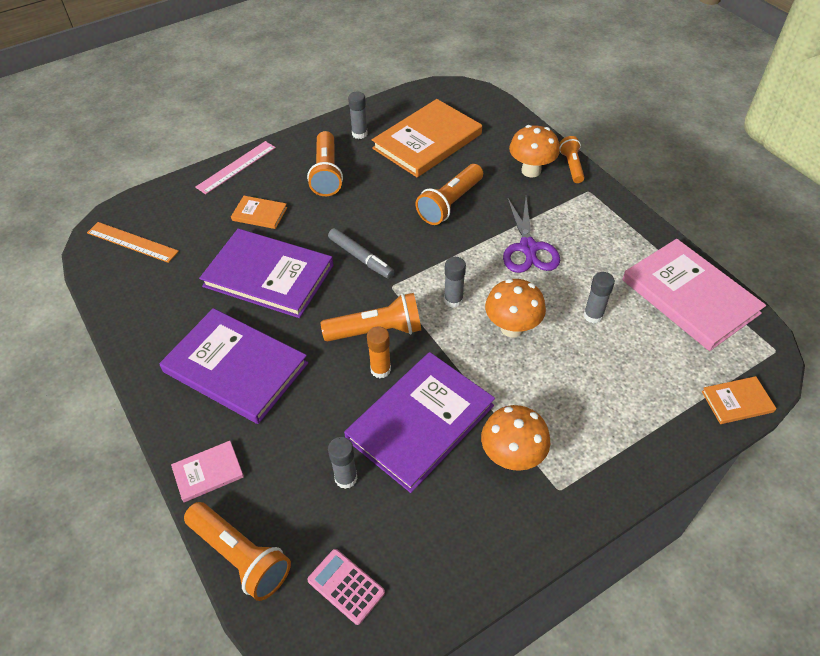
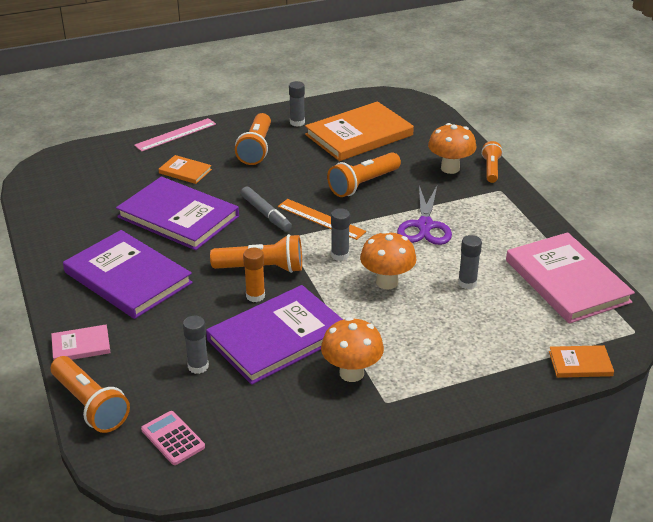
camera: 10 degrees right, 15 degrees down
orange ruler [87,222,179,263] -> orange ruler moved to [278,199,366,240]

